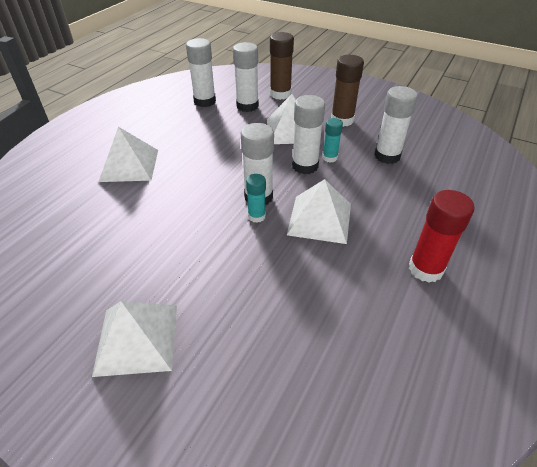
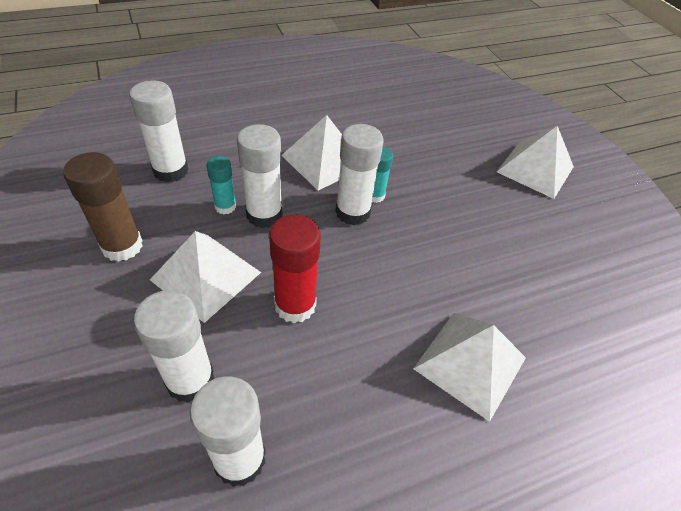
camera: 145 degrees left, 5 degrees up
brown glue stick [270,32,294,100] -> none
red glue stick [409,190,475,283] -> red glue stick moved to [269,214,321,323]

